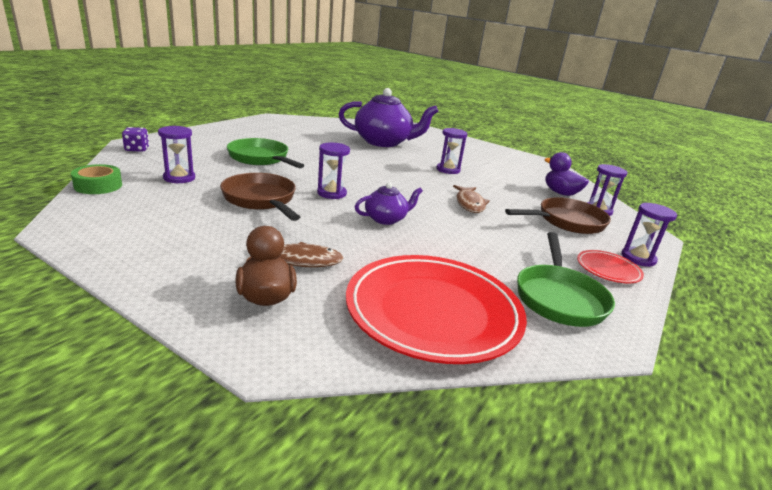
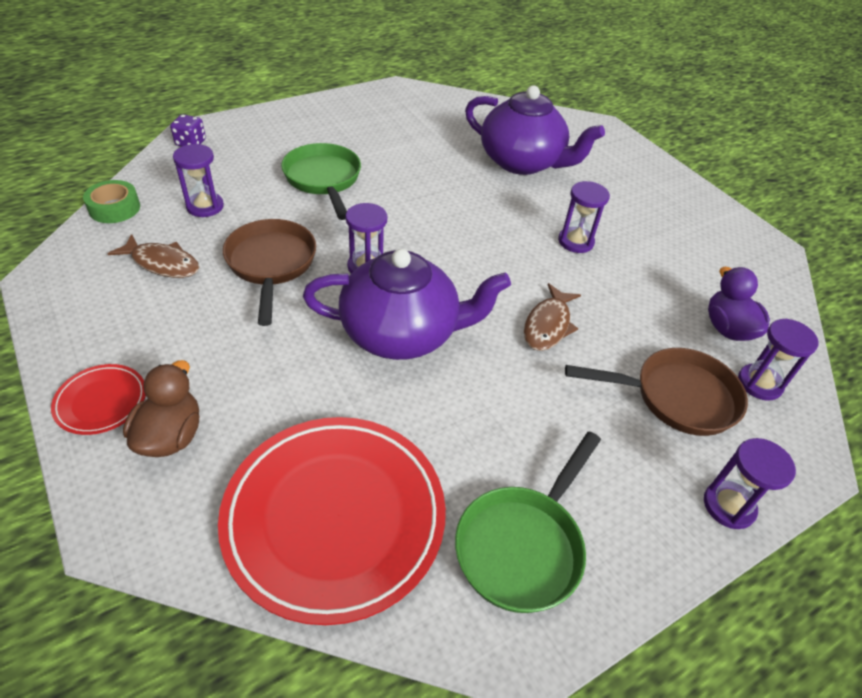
camera: 25 degrees right, 20 degrees up
brown fish [246,242,343,268] -> brown fish moved to [107,234,199,278]
purple teapot [355,182,423,225] -> purple teapot [303,249,511,360], size x2.00
red plate [577,250,644,283] -> red plate moved to [51,364,146,435]

